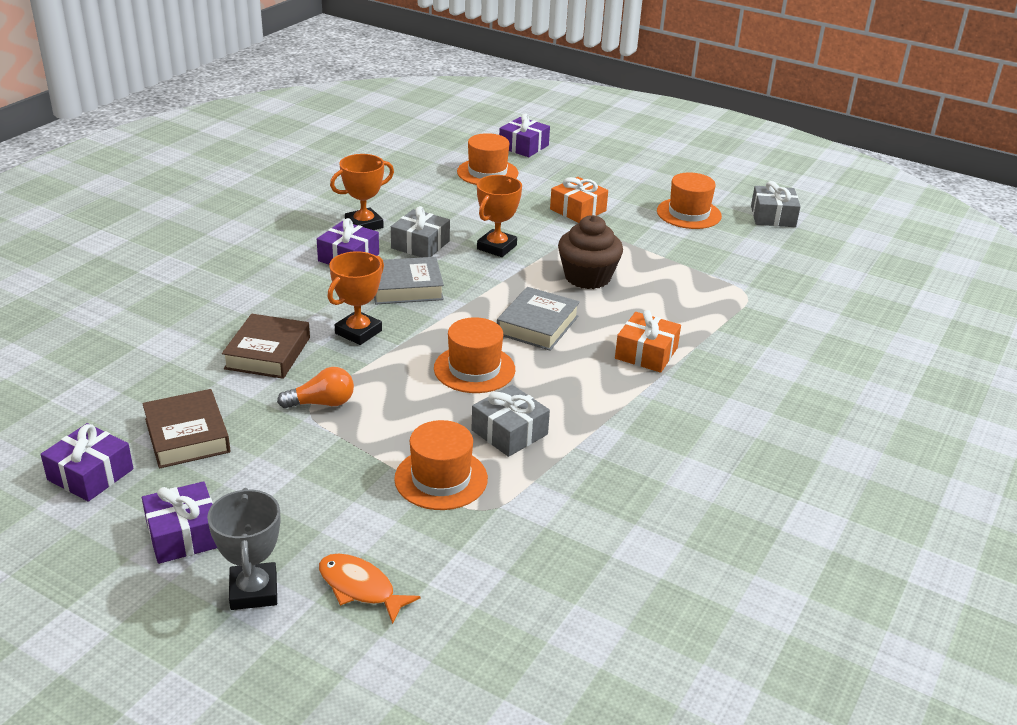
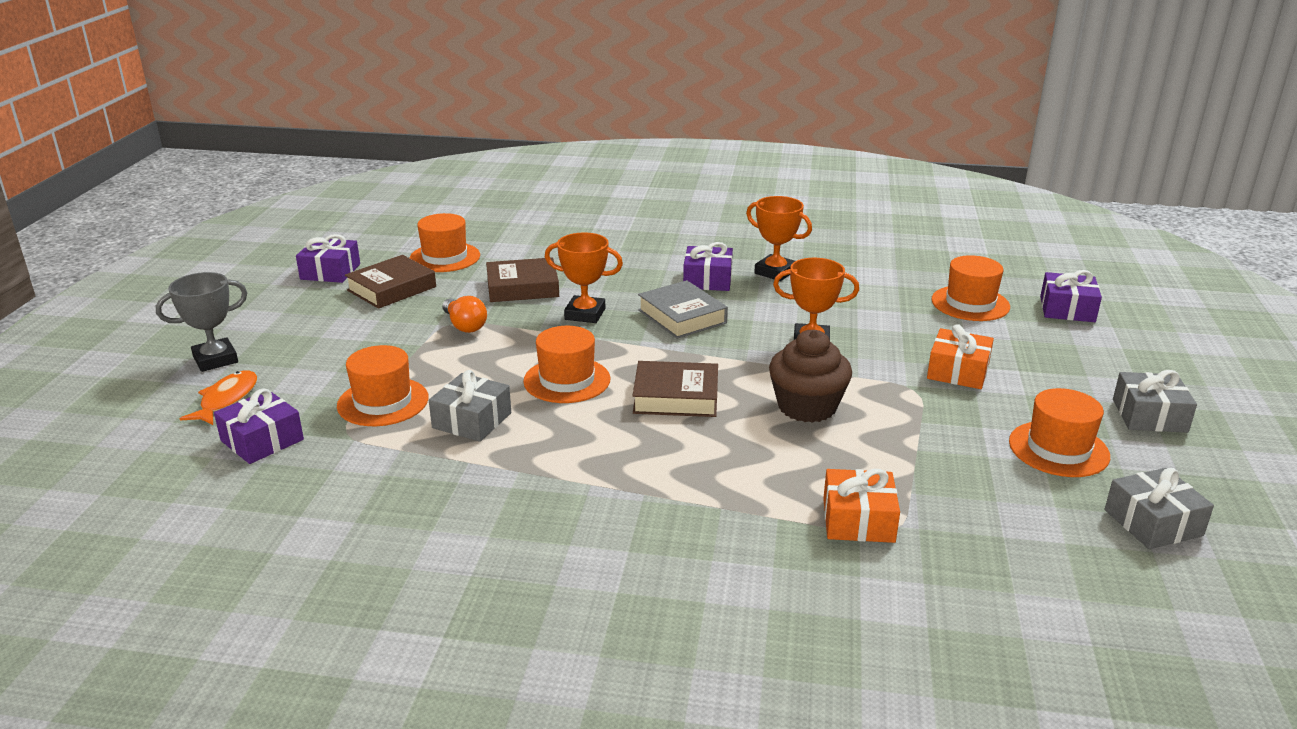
camera: 70 degrees right, 5 degrees down
purple gift [142,481,217,564] -> purple gift moved to [214,389,304,464]
grey gift [391,206,450,257] -> grey gift moved to [1113,370,1197,433]
grey book [497,287,580,351] -> brown book [633,361,718,417]
orange gift [615,310,681,373] -> orange gift moved to [823,469,900,543]
none -> orange hat [410,213,480,272]

